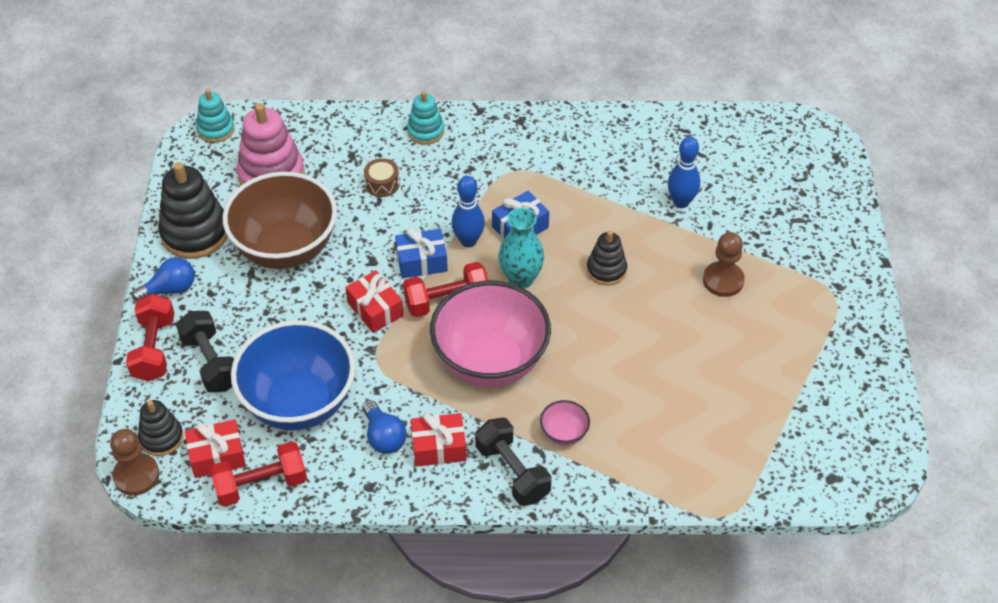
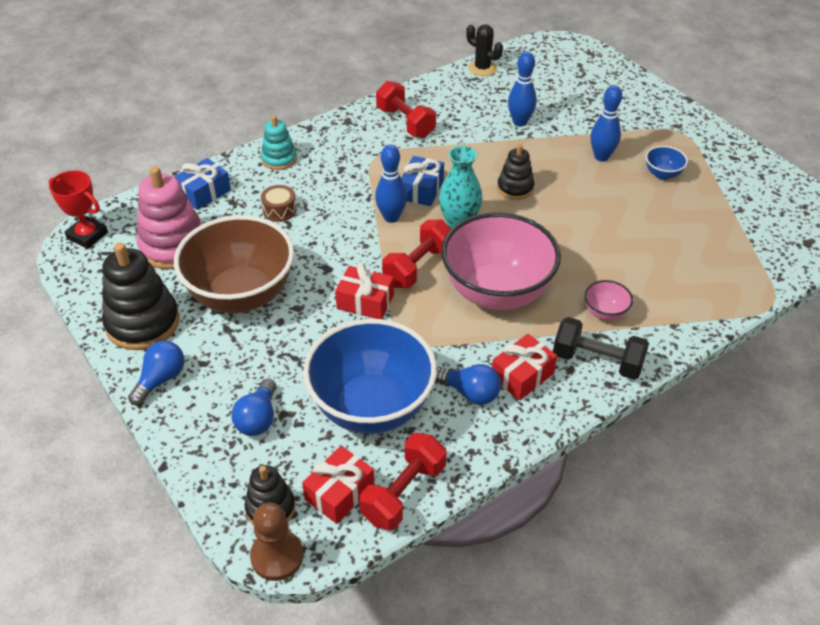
camera: 35 degrees left, 5 degrees down
red dumbbell [126,294,174,381] -> red dumbbell moved to [376,81,436,138]
black dumbbell [176,311,234,393] -> blue light bulb [232,379,276,436]
turquoise stacking toy [196,89,234,143] -> red trophy [49,170,108,249]
blue gift [395,228,448,278] -> blue gift moved to [174,158,231,210]
brown pawn [703,232,745,297] -> blue bowling pin [591,85,622,161]
none -> black cactus [466,24,503,76]
none -> blue bowl [646,146,688,180]

